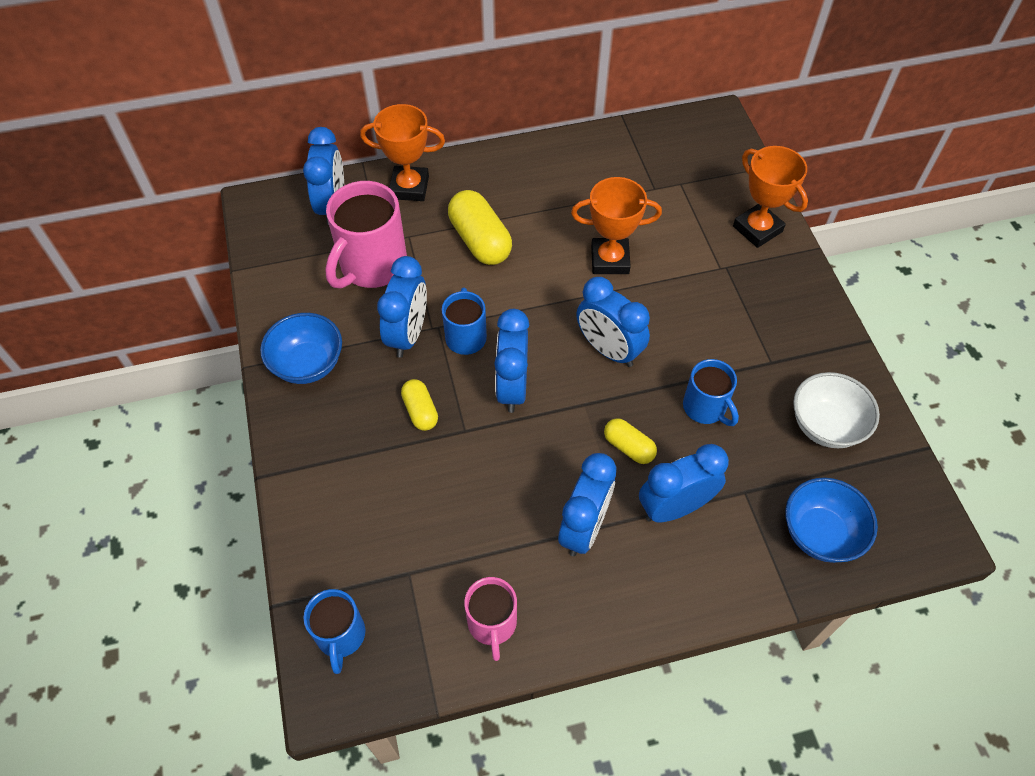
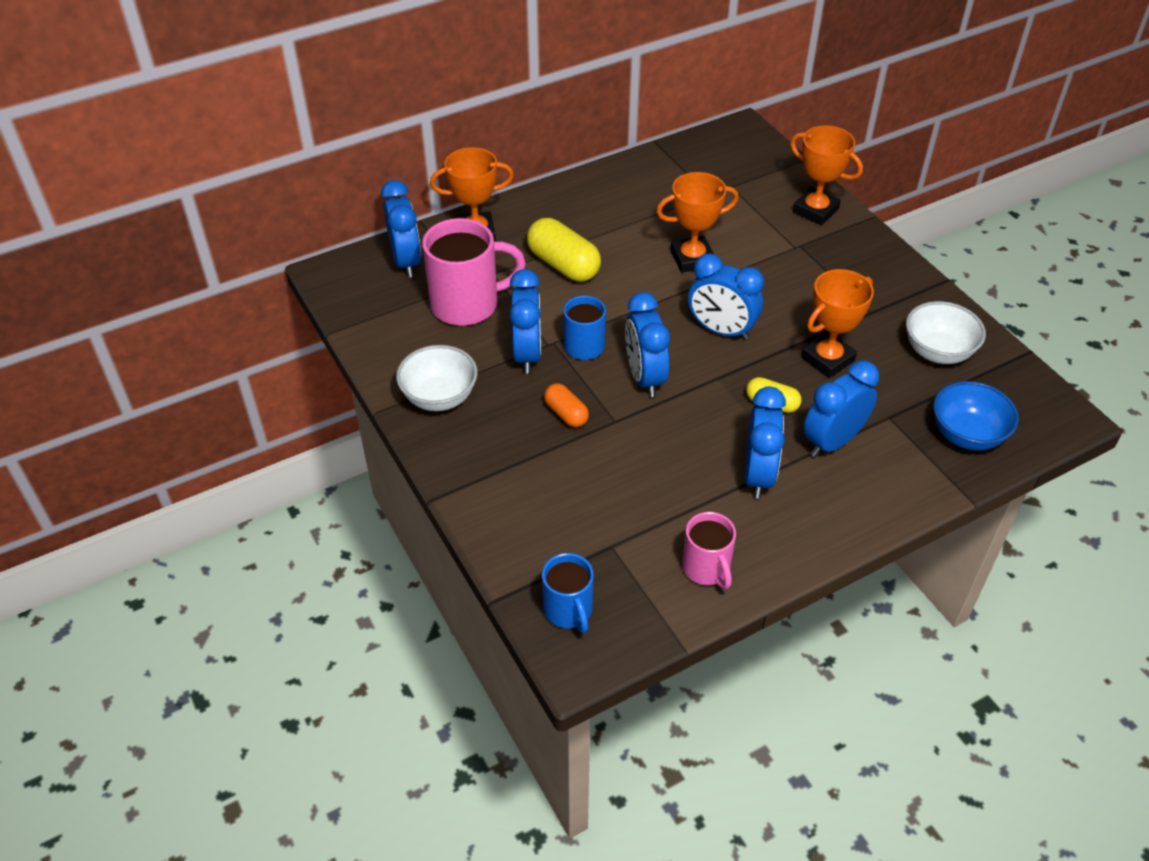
camera: 15 degrees left, 10 degrees down
blue bowl [260,313,342,384] -> white bowl [396,345,478,411]
pink mug [325,181,407,289] -> pink mug turned 120 degrees counterclockwise [422,218,526,326]
yellow capsule [401,379,438,431] -> orange capsule [544,383,589,428]
blue mug [683,359,739,426] -> orange trophy [801,269,874,378]

